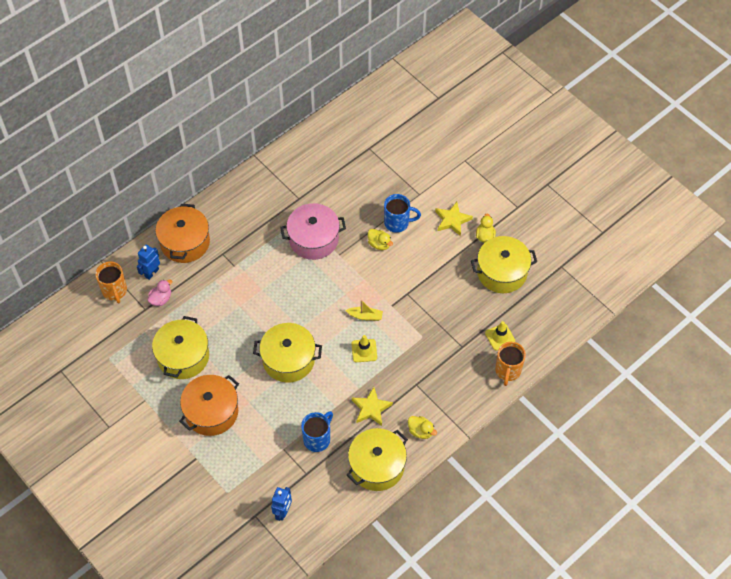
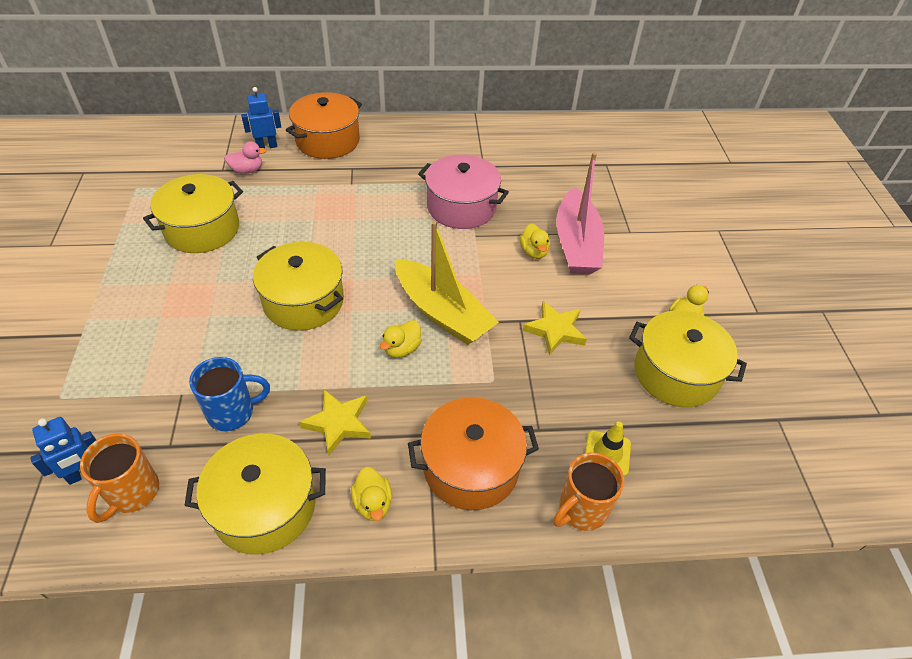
camera: 35 degrees right, 10 degrees down
orange mug [95,261,127,303] -> orange mug moved to [80,433,159,523]
orange pot [179,375,239,436] -> orange pot moved to [408,397,539,510]
yellow boat [345,300,383,321] -> yellow boat [395,221,499,345], size x2.24
yellow traffic cone [352,335,377,362] -> yellow duck [380,320,422,358]
blue mug [384,194,421,233] -> pink boat [556,152,604,274]
yellow star [435,202,473,236] -> yellow star moved to [523,301,587,355]

